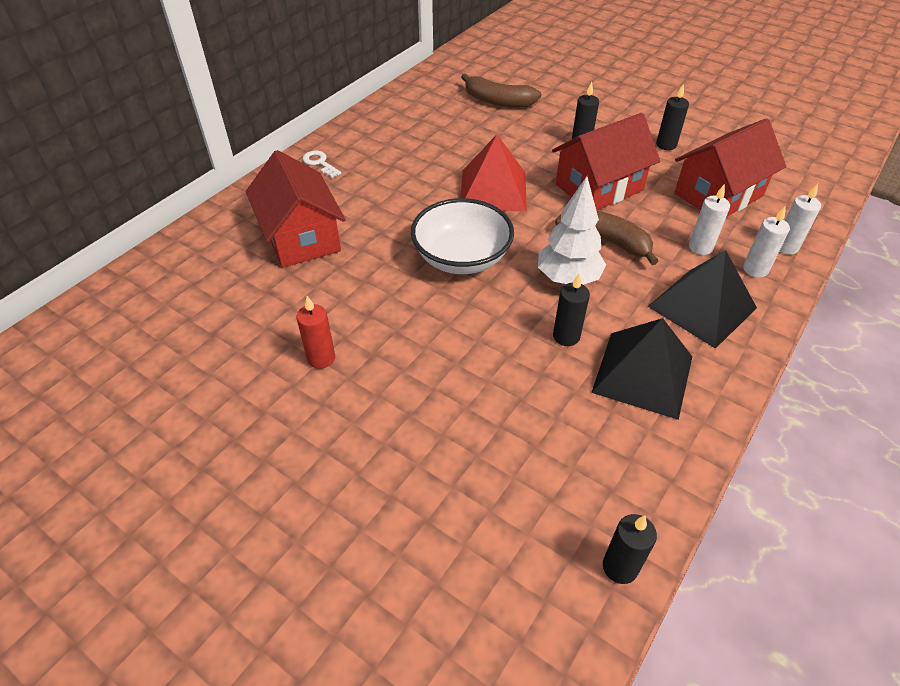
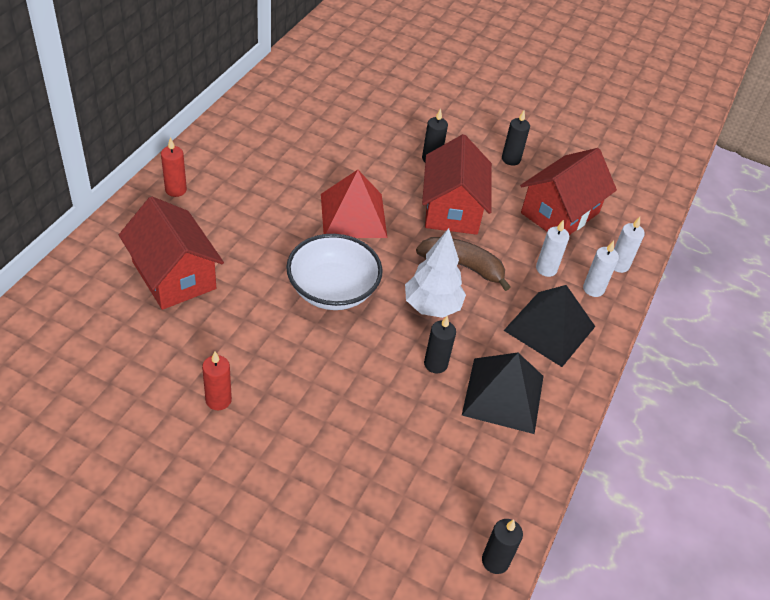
camera: 15 degrees left, 0 degrees up
white key [303,151,342,178] -> red candle [161,137,187,197]
brown banana [461,74,541,108] -> none
red house [552,113,660,210] -> red house turned 45 degrees counterclockwise [422,134,492,235]

